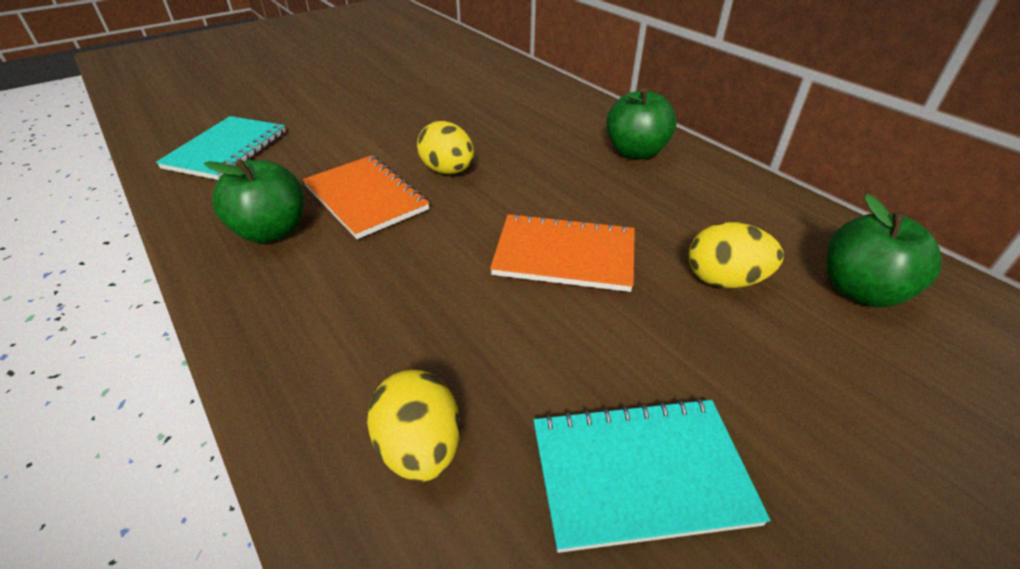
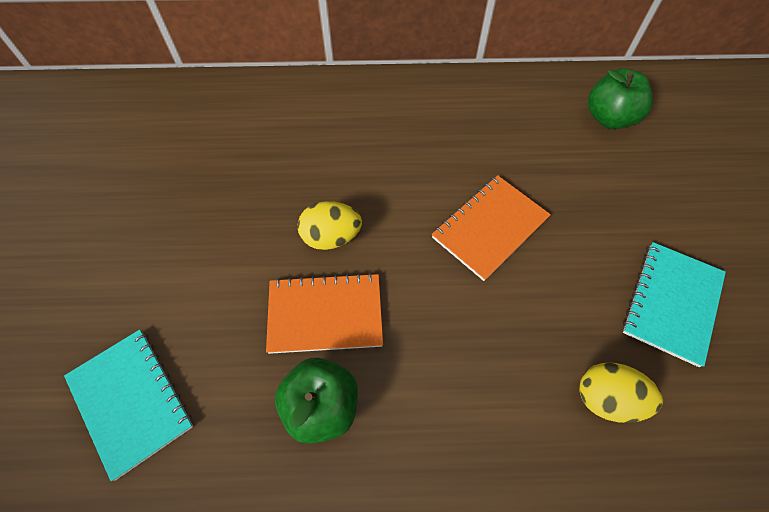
camera: 55 degrees left, 20 degrees up
green apple [606,88,677,159] -> none
yellow egg [689,222,784,288] -> none

